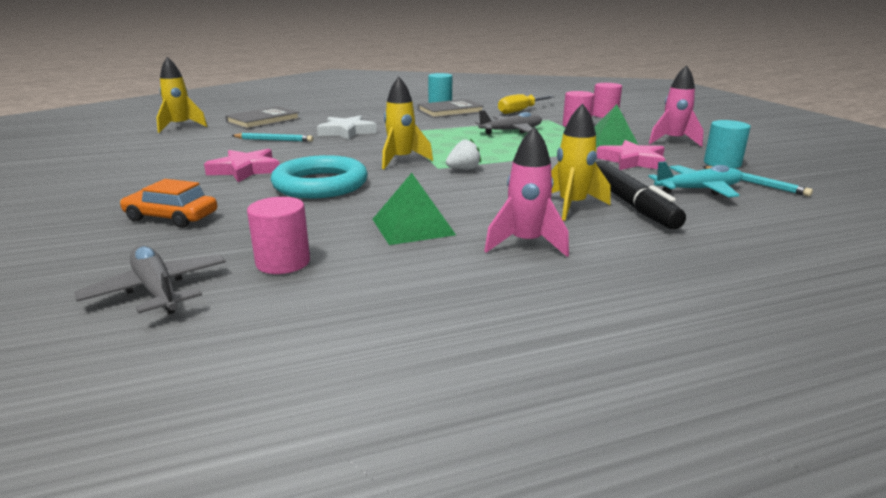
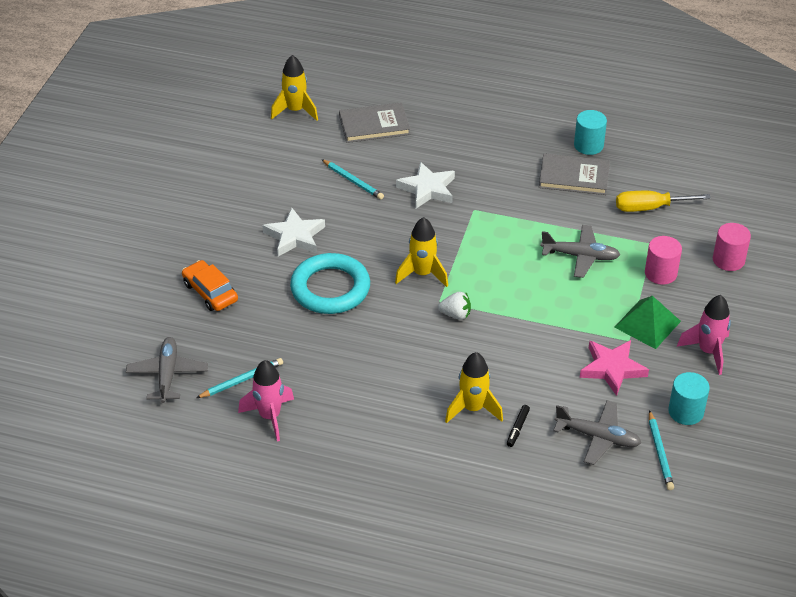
camera: 35 degrees right, 20 degrees up
pink star [204,149,280,182] -> white star [262,208,325,256]
pink cylinder [247,197,310,274] -> turquoise pencil [197,358,283,398]
green pyramid [372,173,456,245] -> none
pink rocket [484,127,569,257] -> pink rocket moved to [238,360,294,442]
black marker [596,161,686,229] -> black marker [507,405,530,447], size x0.42
turquoise plane [648,161,743,198] -> grey plane [553,400,641,465]

